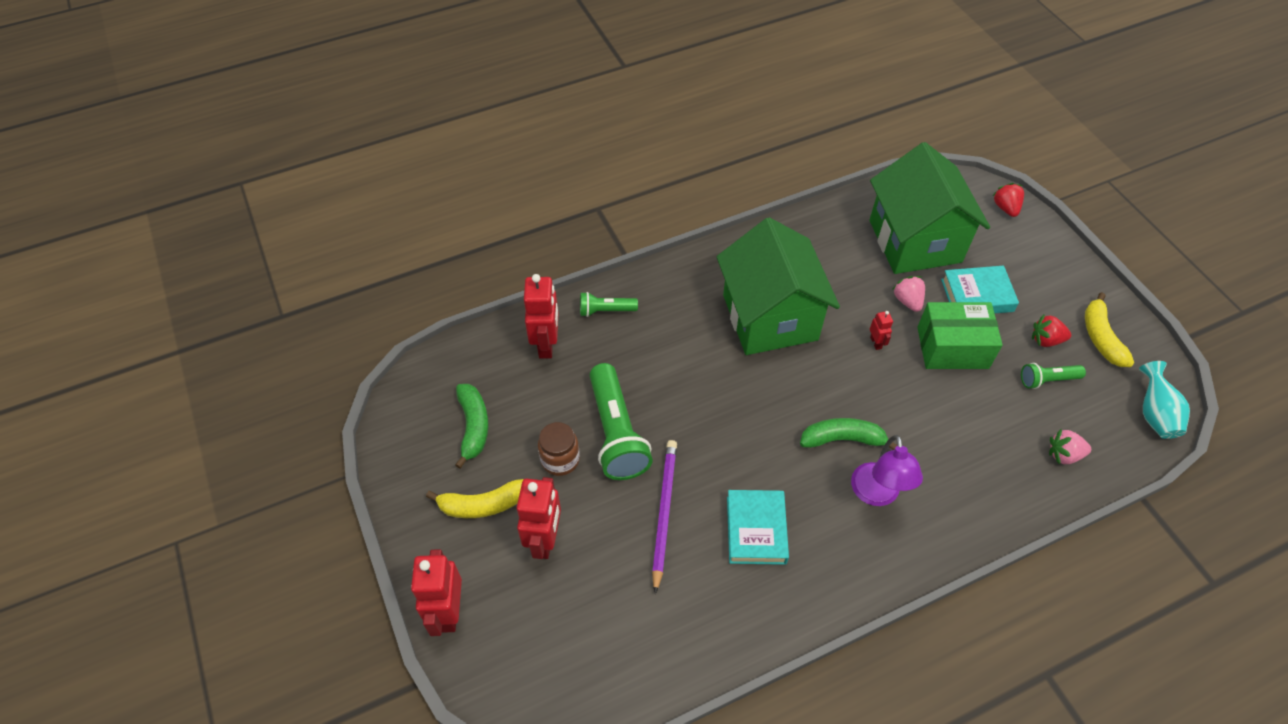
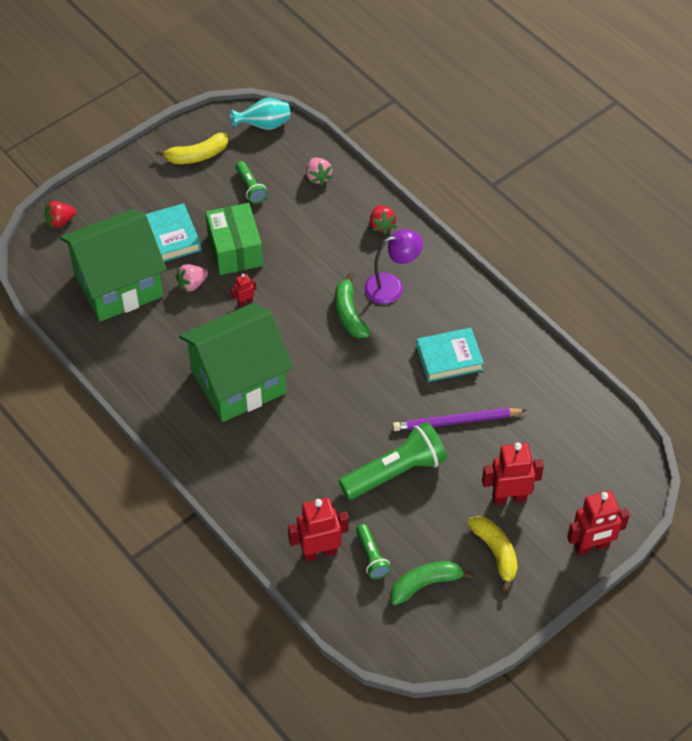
camera: 105 degrees left, 0 degrees up
brown jar [538,422,580,476] -> none
green flashlight [580,292,638,317] -> green flashlight moved to [356,524,391,579]
red strawberry [1032,315,1071,347] -> red strawberry moved to [370,205,397,234]

